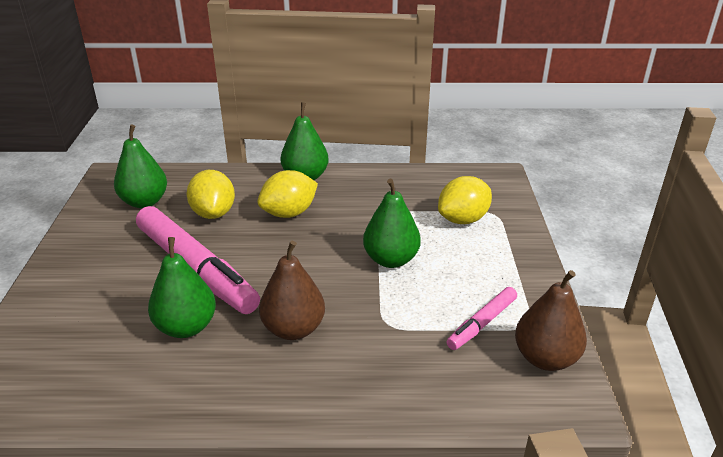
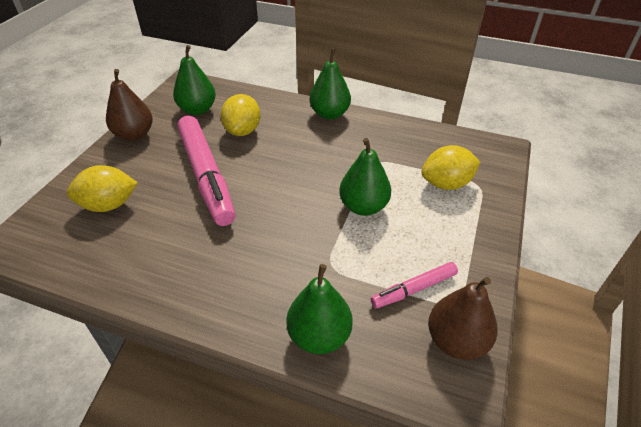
camera: 20 degrees right, 10 degrees up
green pear [148,237,216,338] -> green pear moved to [286,264,353,354]
yellow lemon [257,170,318,218] -> yellow lemon moved to [67,165,138,212]
brown pear [259,241,325,340] -> brown pear moved to [106,69,153,141]

